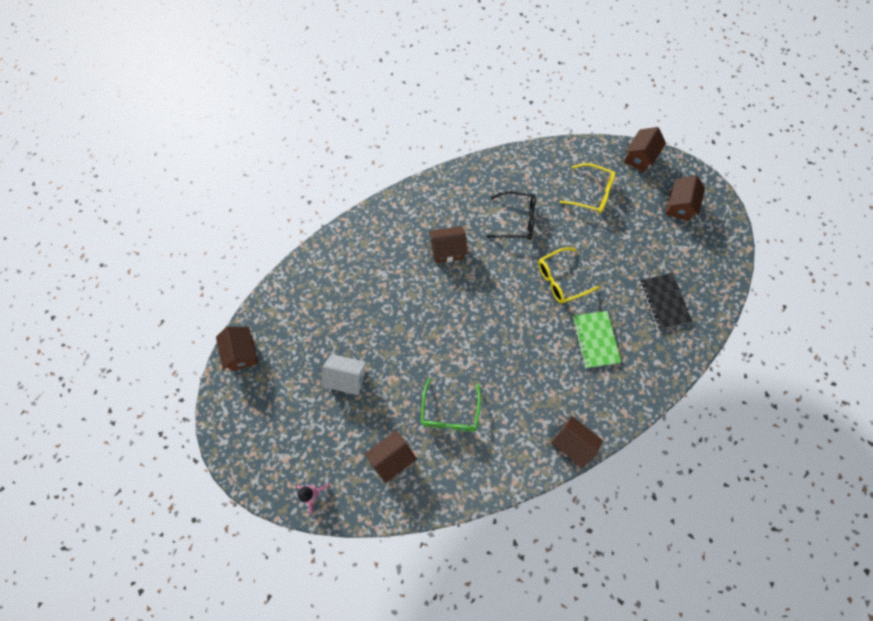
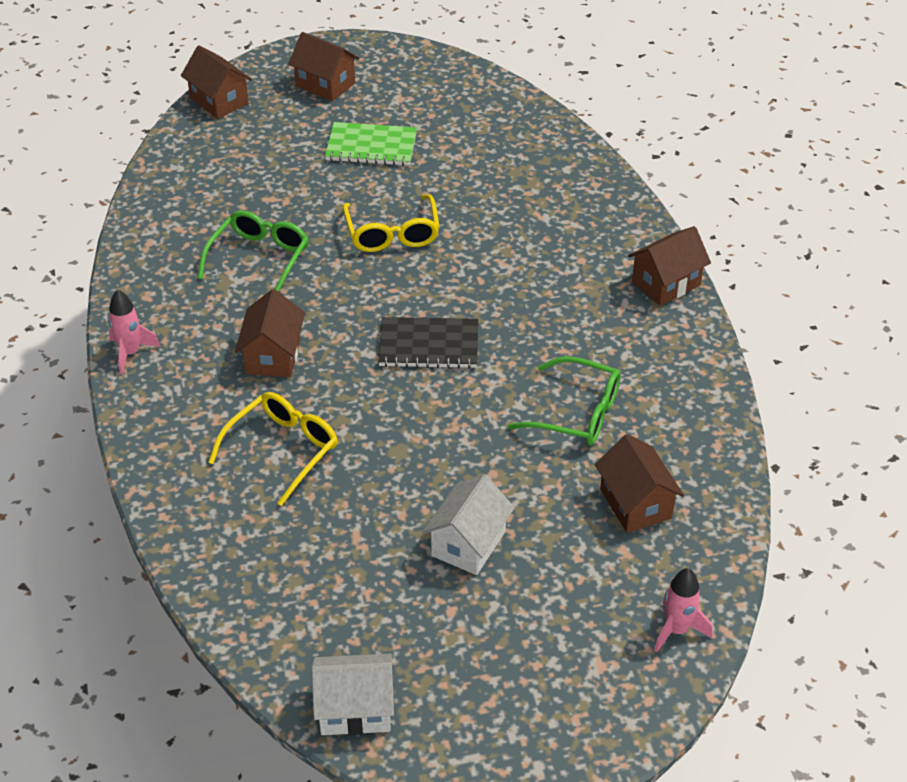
camera: 75 degrees left, 25 degrees down
brown house [216,327,258,371] -> white house [312,654,394,735]
black glasses [487,191,536,240] -> green glasses [197,210,309,292]
yellow glasses [559,163,616,213] -> yellow glasses moved to [208,392,338,506]
green notebook [572,311,621,368] -> green notebook moved to [325,122,417,166]
black notebook [639,273,692,330] -> black notebook moved to [378,317,478,369]
none -> pink rocket [108,289,161,375]

